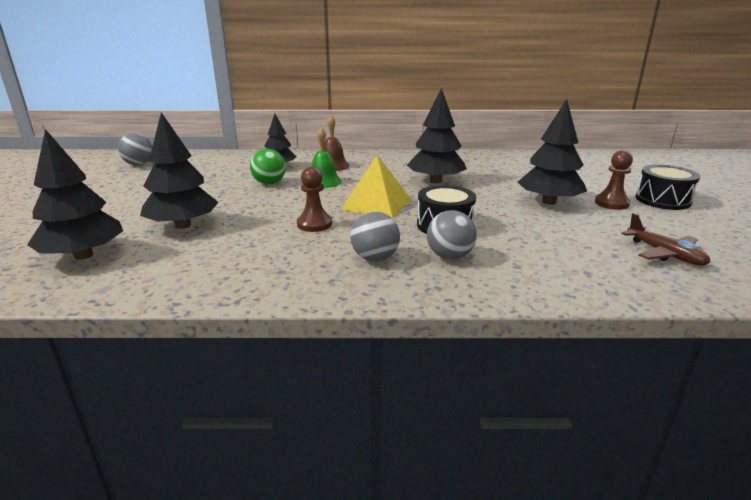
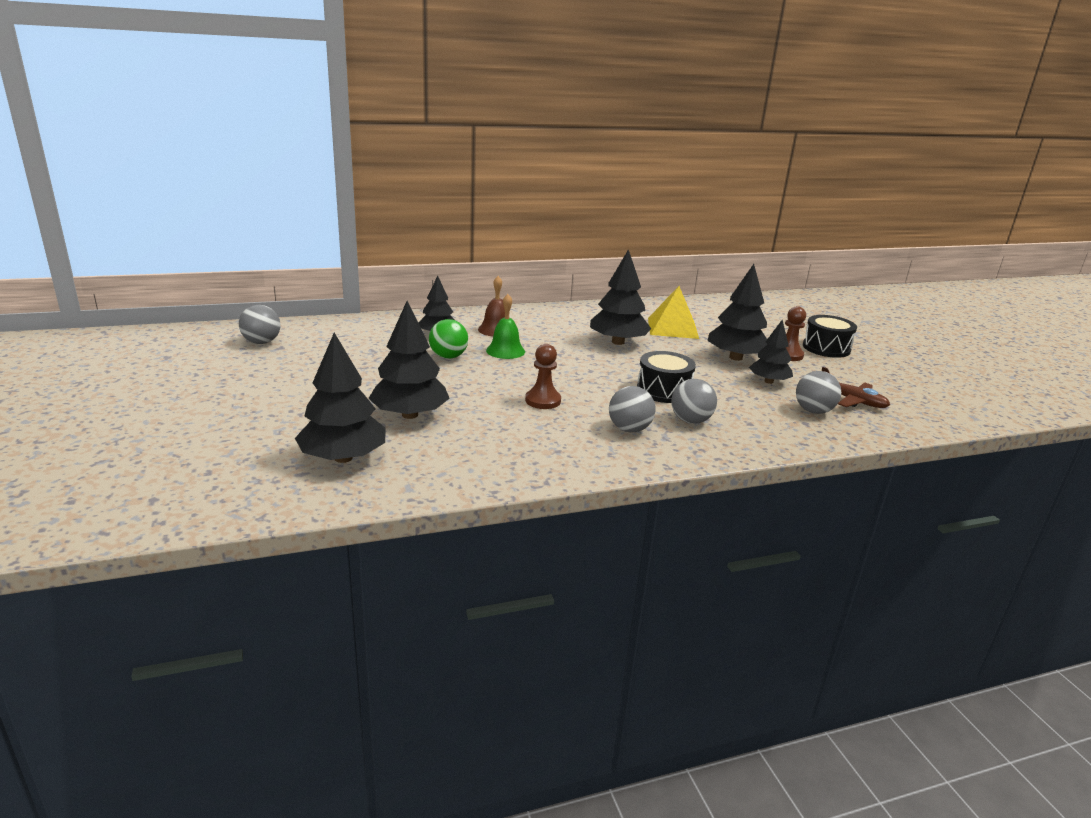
camera: 20 degrees left, 0 degrees up
yellow pyramid [341,155,411,218] -> yellow pyramid moved to [648,286,699,339]
none -> black tree [749,320,793,384]
none -> grey ball [796,371,841,414]

